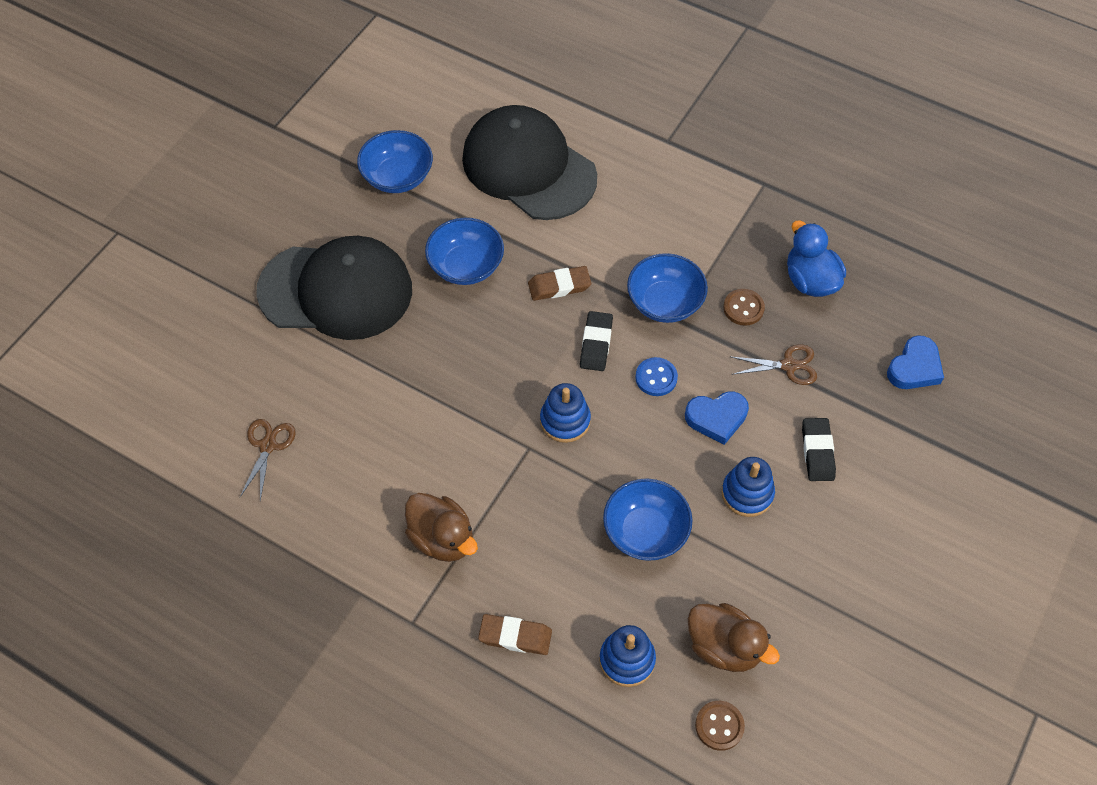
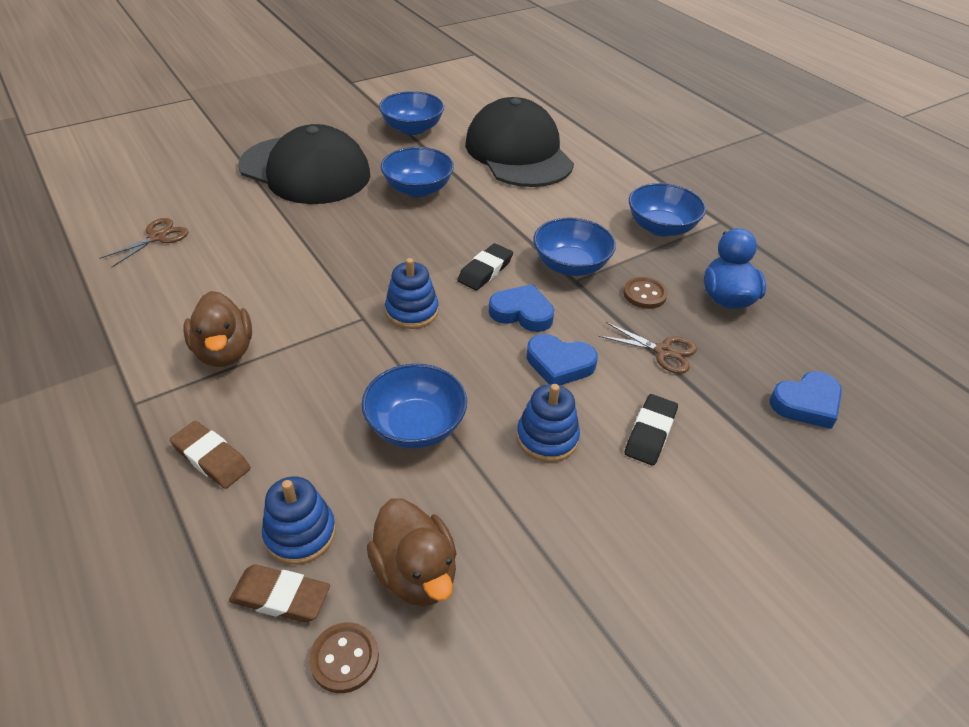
camera: 25 degrees right, 15 degrees down
brown eraser [528,266,591,301] -> brown eraser moved to [229,565,330,622]
blue button [635,357,678,396] -> blue heart [489,284,554,332]
none -> blue bowl [629,183,706,237]

